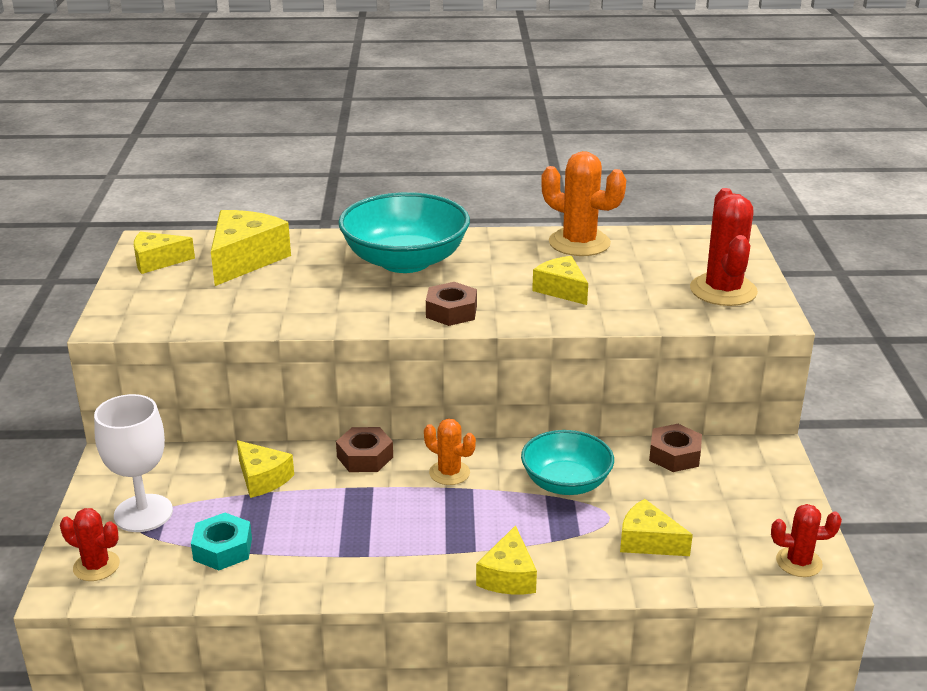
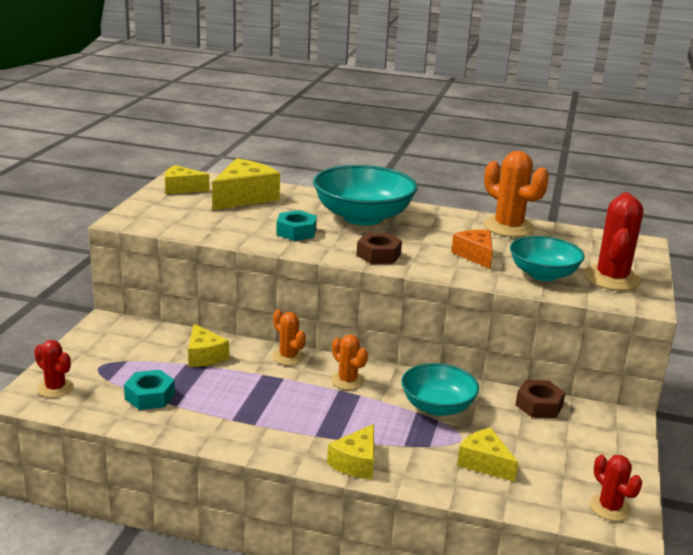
camera: 15 degrees right, 5 degrees down
white goblet [94,394,173,532] -> none
brown nut [336,427,393,472] -> orange cactus [272,309,306,365]
yellow cheese [532,256,588,305] -> orange cheese [451,230,493,269]
red cactus [771,504,842,577] -> red cactus turned 45 degrees clockwise [590,455,642,521]
none -> turquoise nut [276,210,317,241]
none -> turquoise bowl [510,236,585,281]

